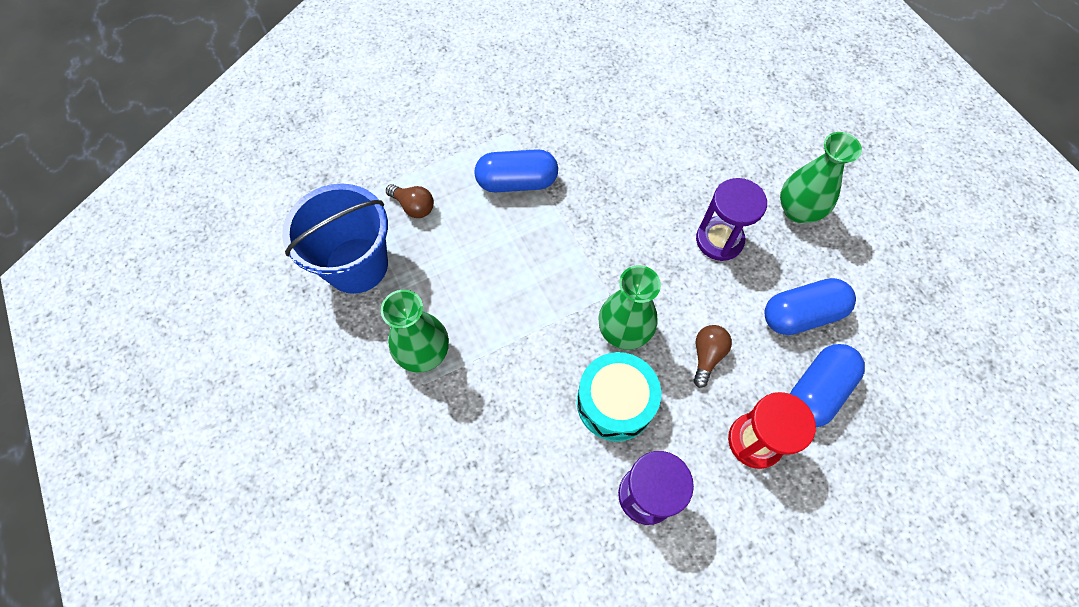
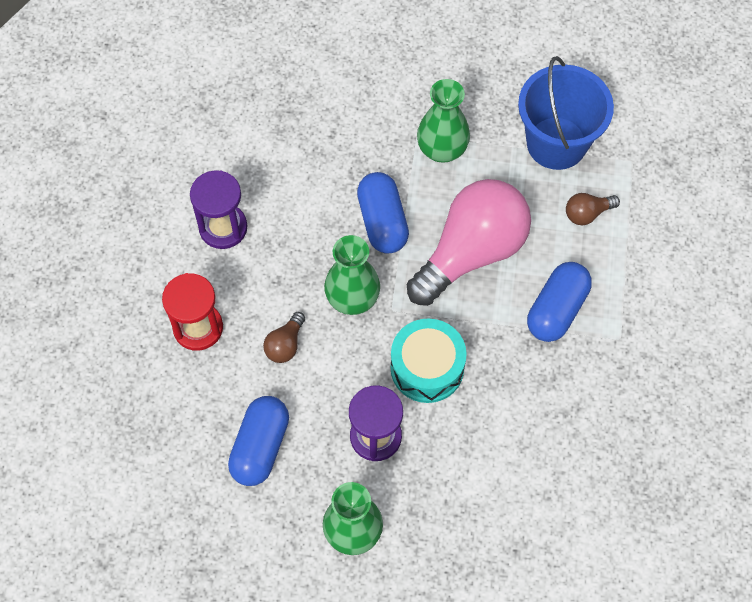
camera: 125 degrees right, 0 degrees up
turquoise drum [577,352,661,442] -> turquoise drum moved to [390,318,467,403]
brown light bulb [693,325,732,388] -> brown light bulb turned 60 degrees clockwise [263,312,305,363]
blue capsule [790,344,865,427] -> blue capsule moved to [357,172,409,253]
none -> pink light bulb [407,179,531,306]

